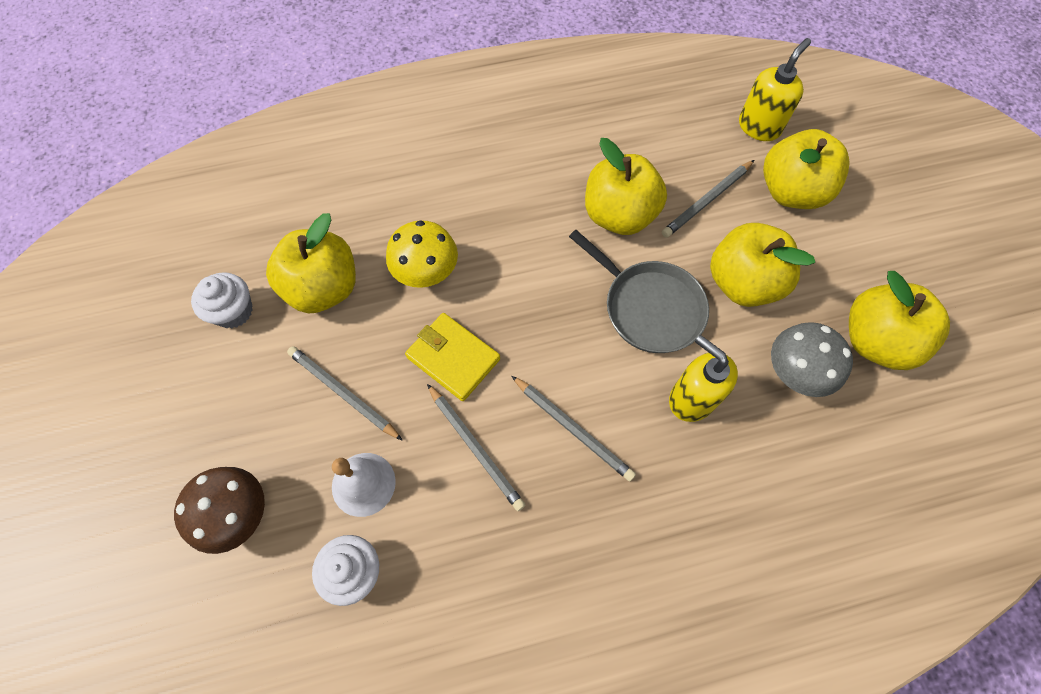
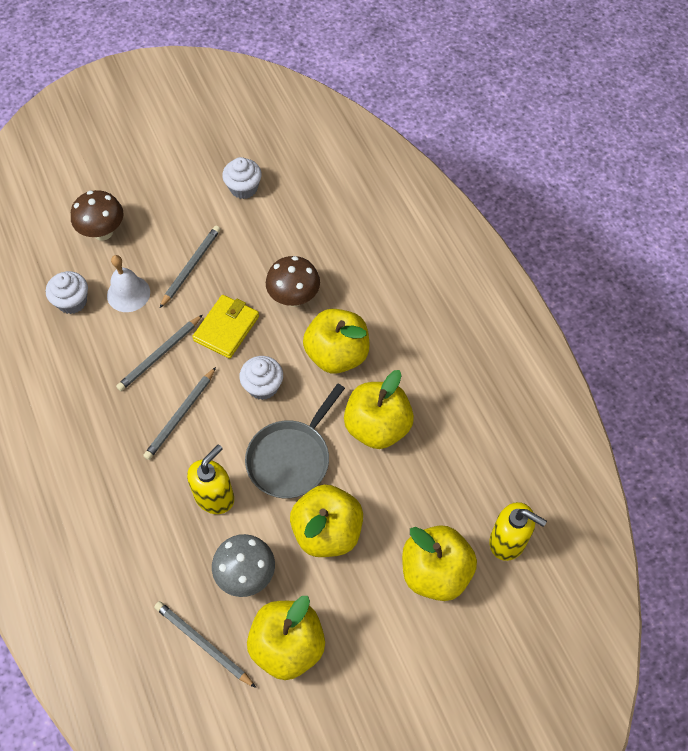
camera: 80 degrees right, 5 degrees down
yellow apple [266,213,356,313] -> yellow apple moved to [303,309,370,374]
yellow mushroom [386,220,458,288] -> brown mushroom [266,256,320,307]
grey pencil [662,160,754,238] -> grey pencil moved to [154,601,256,688]
none -> white cupcake [239,356,283,400]

